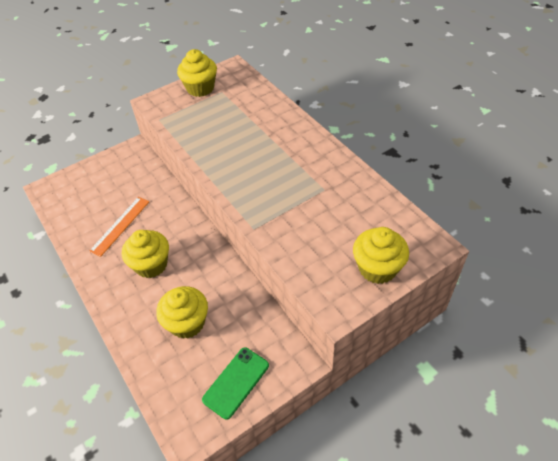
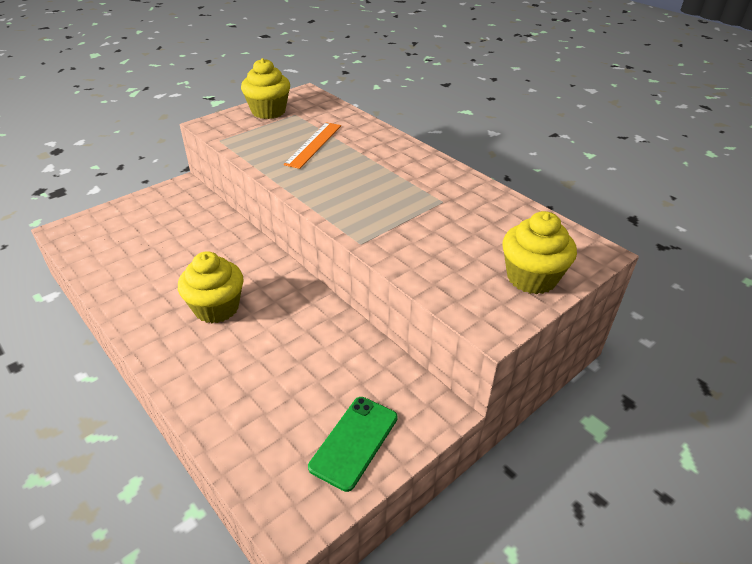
camera: 10 degrees left, 10 degrees down
orange ruler [89,197,150,257] -> orange ruler moved to [283,122,341,169]
yellow cupcake [156,286,208,339] -> none

